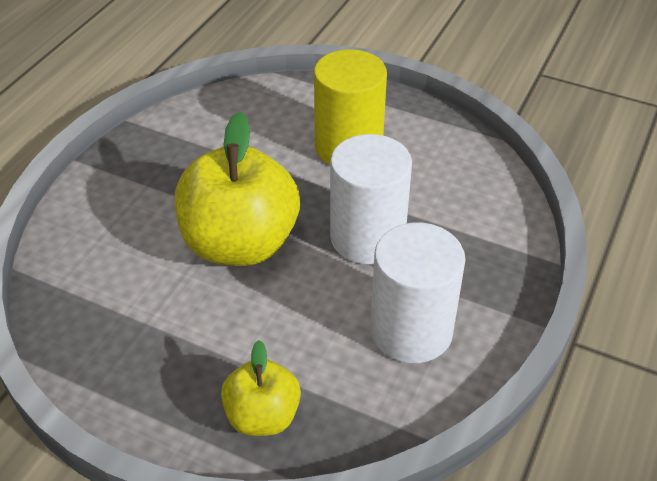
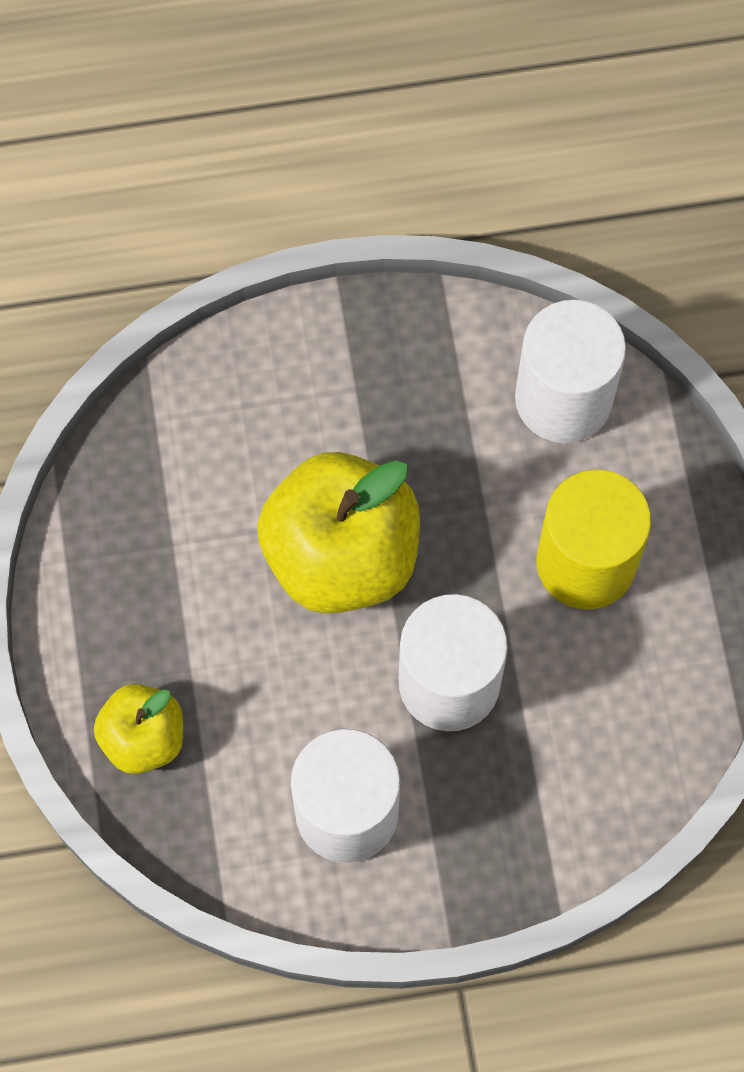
camera: 55 degrees right, 25 degrees up
none -> white cylinder [515,300,626,443]

